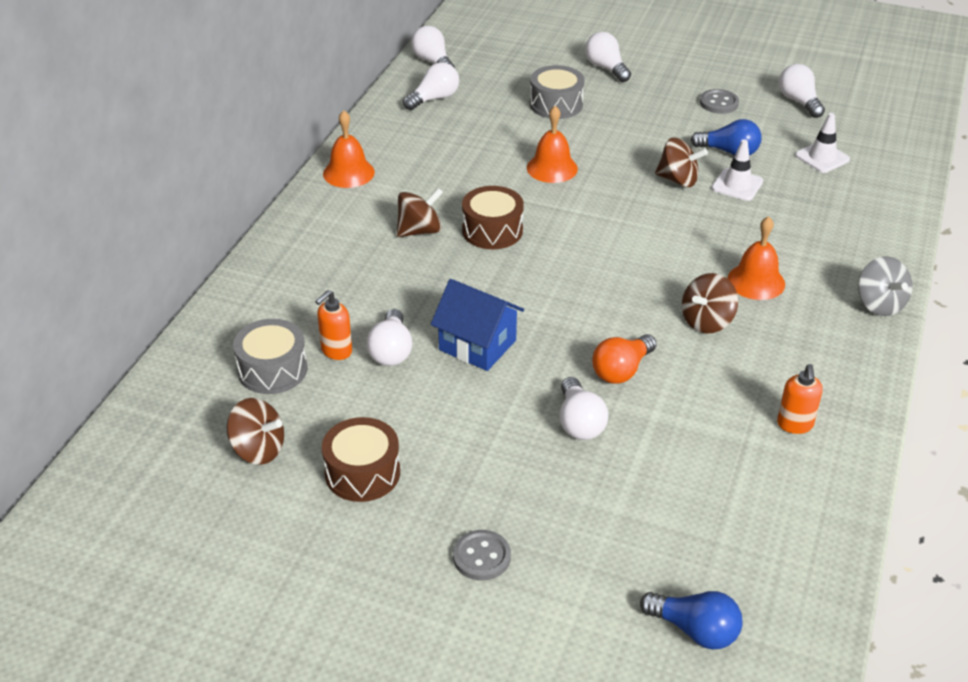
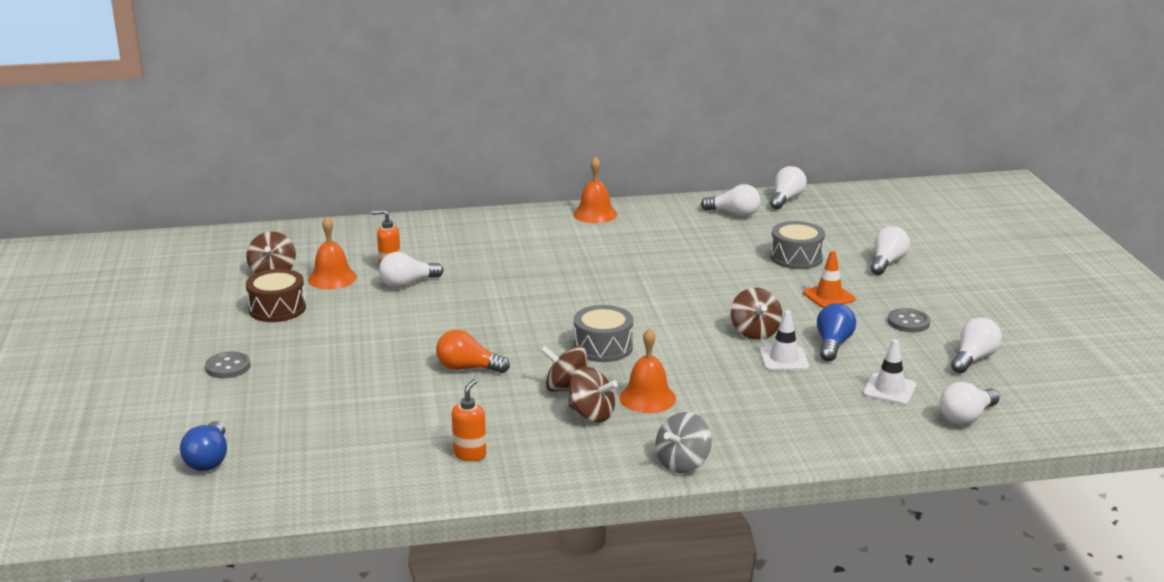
camera: 60 degrees right, 15 degrees down
grey drum [233,319,308,394] -> grey drum moved to [574,305,633,362]
brown spinning top [397,188,443,237] -> brown spinning top moved to [568,367,618,422]
blue house [431,279,524,371] -> none
brown drum [462,186,524,249] -> none
orange bell [527,106,578,183] -> orange bell moved to [308,216,357,289]
white light bulb [560,377,609,440] -> white light bulb moved to [940,382,1000,425]
blue light bulb [691,119,762,156] -> blue light bulb turned 150 degrees counterclockwise [817,303,856,361]
orange soap dispenser [777,364,823,434] -> orange soap dispenser turned 135 degrees clockwise [452,379,486,461]
none -> orange traffic cone [803,251,855,308]

